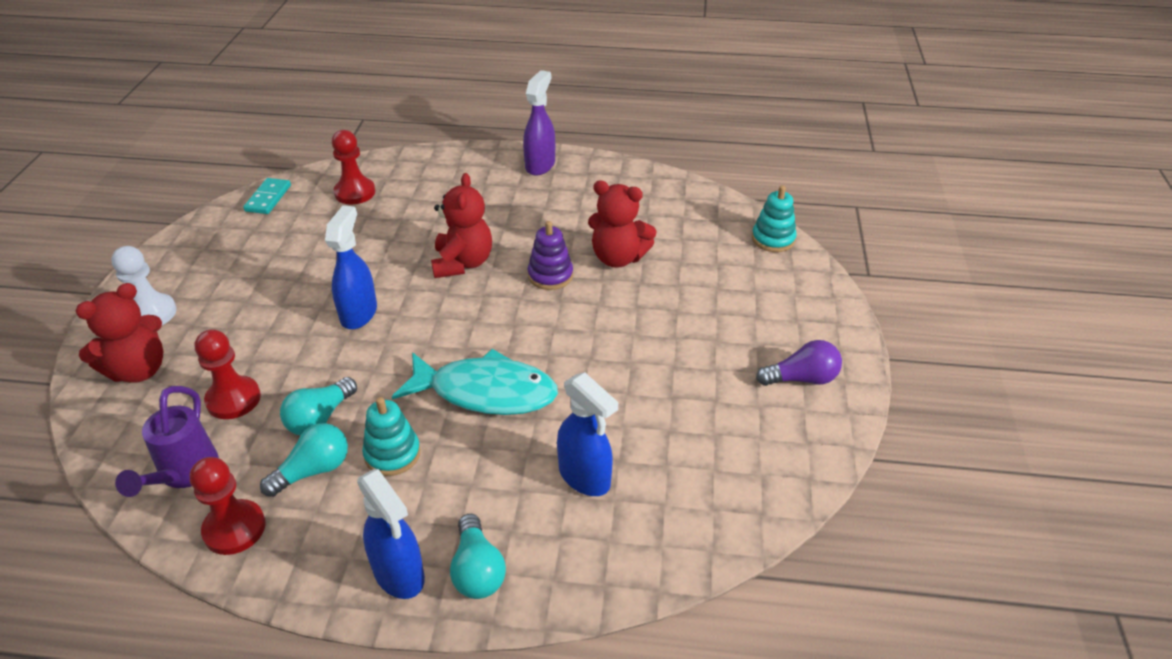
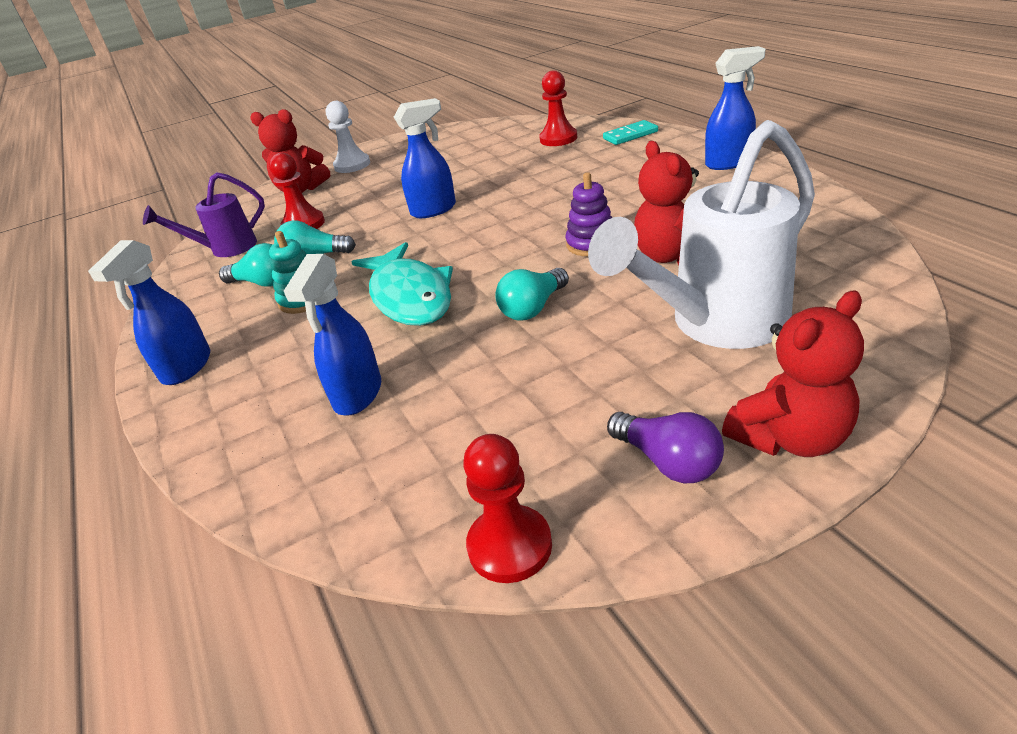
camera: 60 degrees right, 5 degrees down
red pawn [190,457,266,555] -> red pawn moved to [463,434,552,583]
turquoise domino [243,178,291,214] -> turquoise domino moved to [603,120,658,145]
red teddy bear [431,173,492,278] -> red teddy bear moved to [722,290,864,457]
turquoise light bulb [450,514,506,599] -> turquoise light bulb moved to [495,268,569,320]
purple spray bottle [523,70,555,176] -> blue spray bottle [705,46,766,170]
turquoise stacking toy [752,185,797,252] -> none
none -> white watering can [588,120,815,349]

